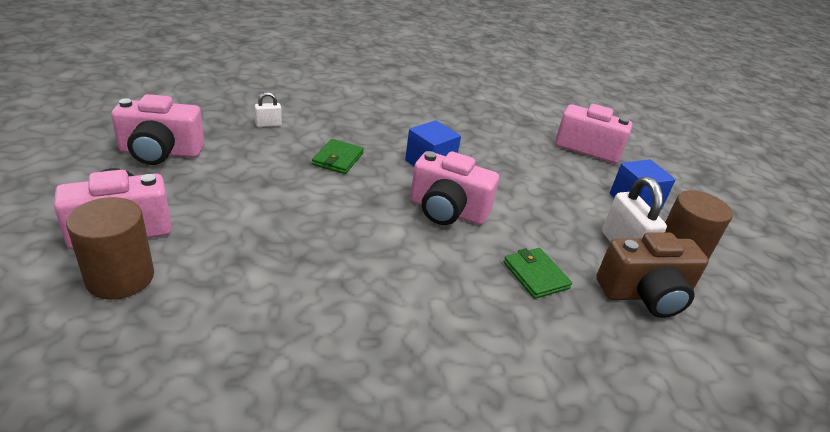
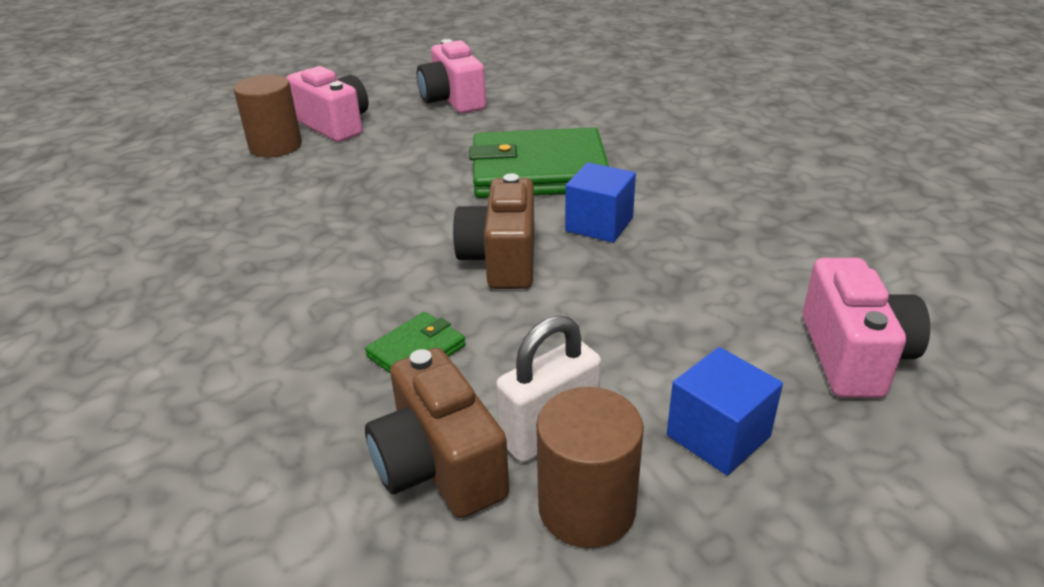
camera: 75 degrees right, 0 degrees up
white padlock [255,92,282,127] -> none
green wallet [312,139,364,174] -> green wallet [469,127,609,198], size x2.27
pink camera [410,151,499,225] -> brown camera [453,174,535,289]

